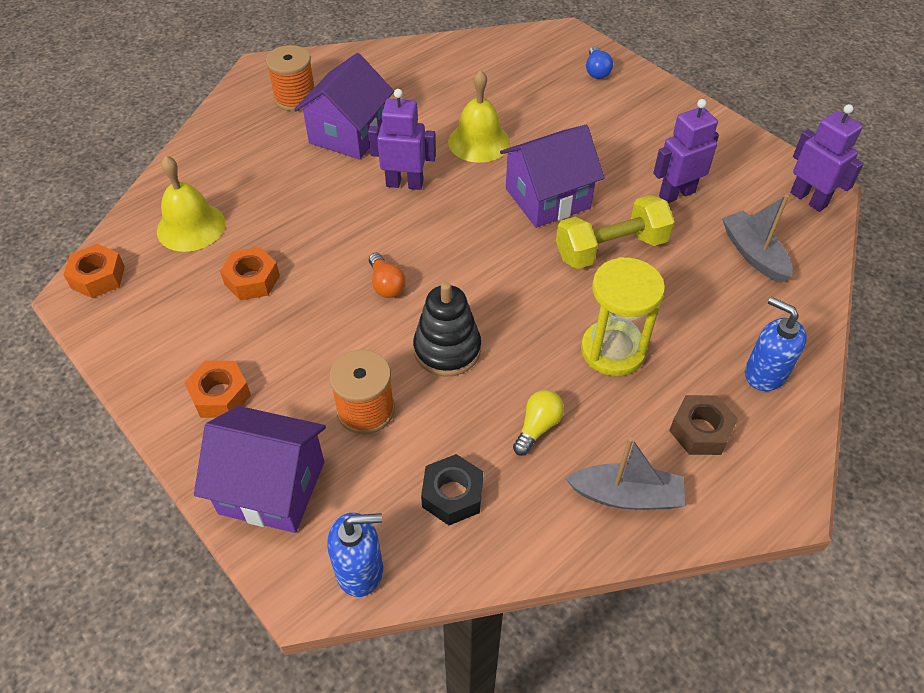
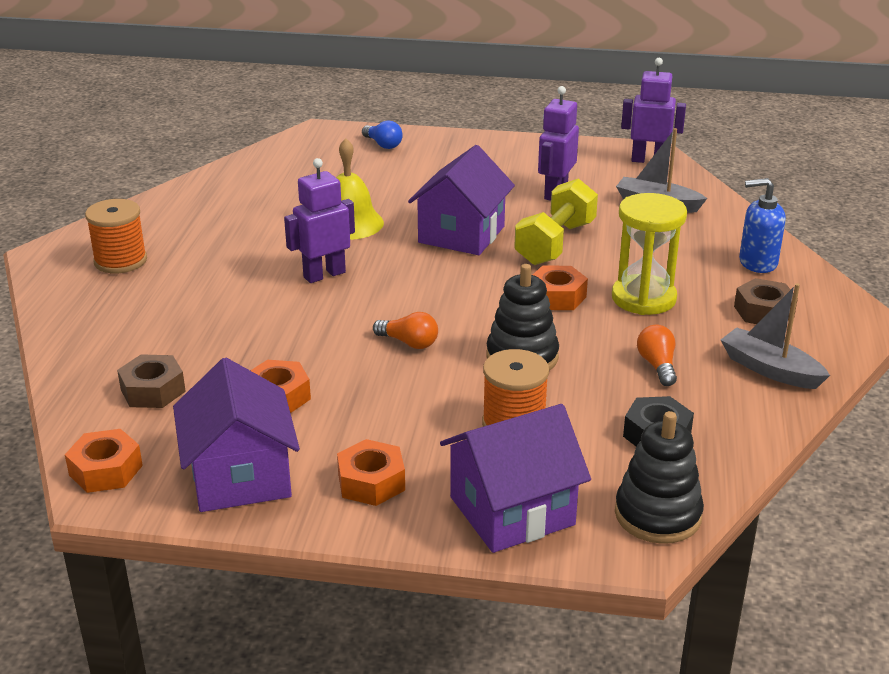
camera: 40 degrees left, 20 degrees down
yellow bell [157,156,226,252] -> brown nut [117,354,186,408]
purple house [294,53,394,160] -> purple house moved to [173,358,300,512]
blue soap dispenser [327,513,383,597] -> black stacking toy [615,411,704,544]
yellow light bulb [513,390,564,456] -> orange light bulb [637,325,677,386]
grey boat [565,437,685,509] -> grey boat turned 105 degrees counterclockwise [721,283,830,389]
none -> orange nut [533,266,588,310]

